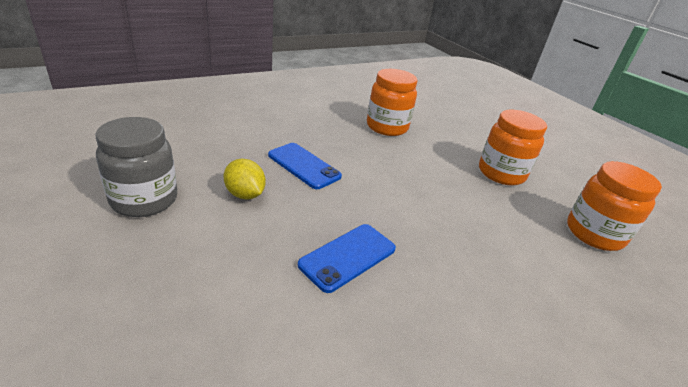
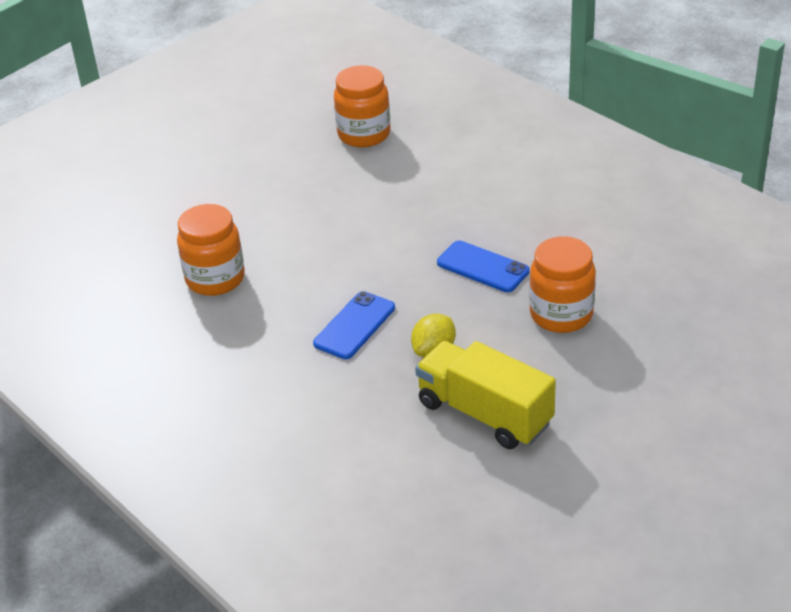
camera: 95 degrees left, 5 degrees up
grey jar [95,117,177,217] -> yellow truck [415,341,556,449]
orange jar [479,110,547,186] -> orange jar moved to [529,236,596,333]

